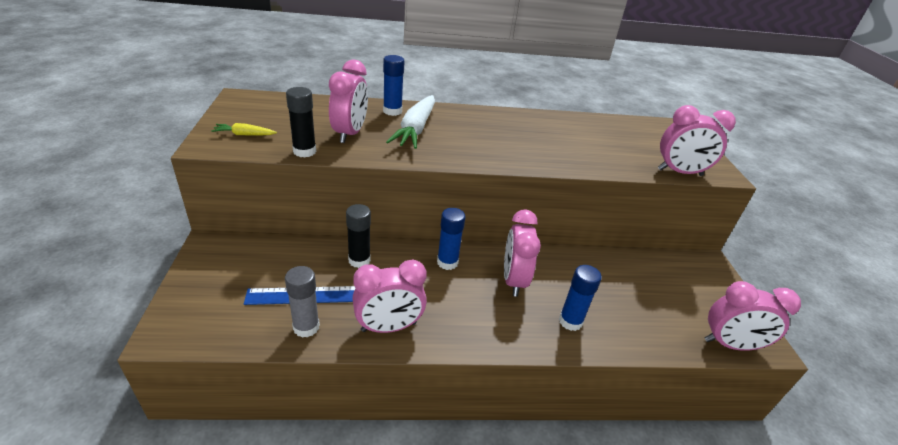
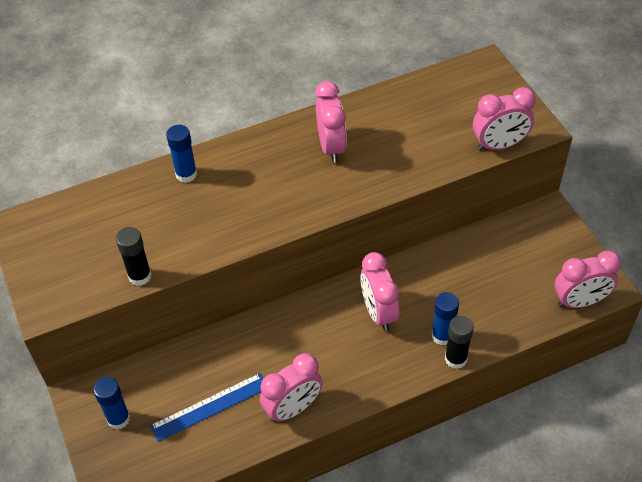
camera: 15 degrees left, 15 degrees up
yellow carrot [211,123,277,136] -> none
grey glue stick [285,266,320,338] -> none
pink clock [329,59,368,143] -> pink clock moved to [315,81,347,163]
black glue stick [346,204,371,268] -> black glue stick moved to [445,316,474,369]
white carrot [386,95,435,149] -> none
blue glue stick [437,208,465,270] -> blue glue stick moved to [93,377,130,430]

